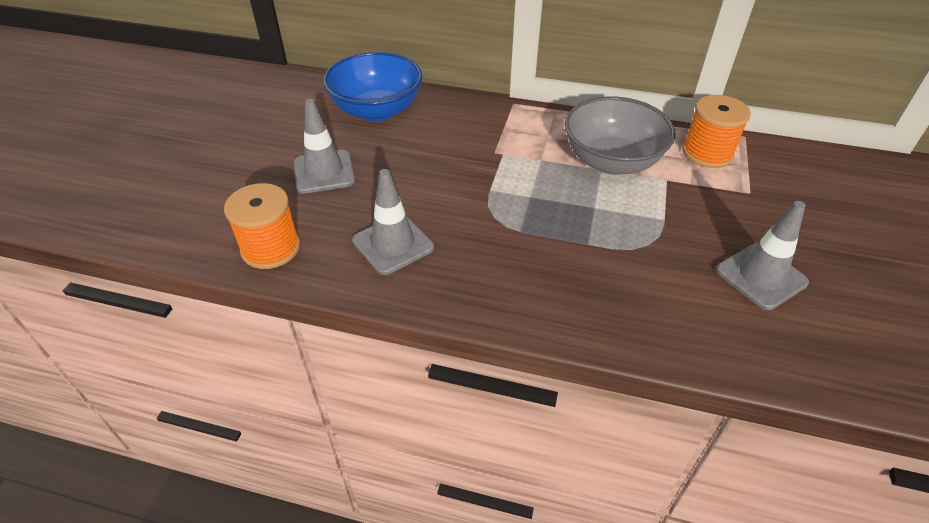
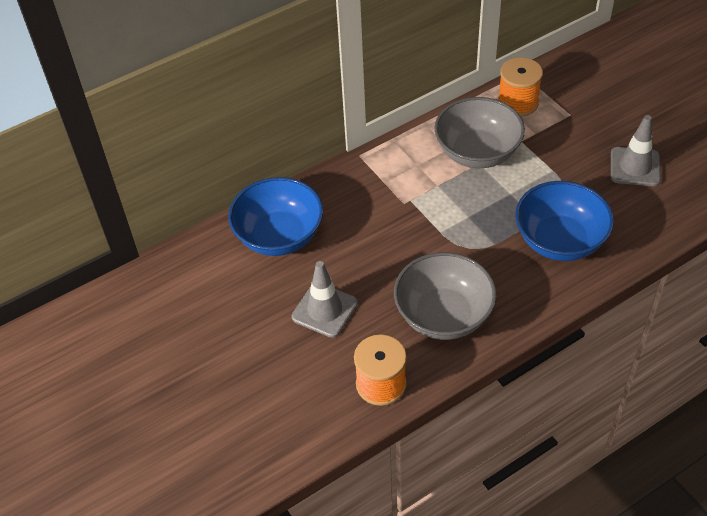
camera: 45 degrees left, 5 degrees up
grey traffic cone [352,169,434,275] -> grey bowl [394,252,496,340]
none -> blue bowl [515,181,614,261]

